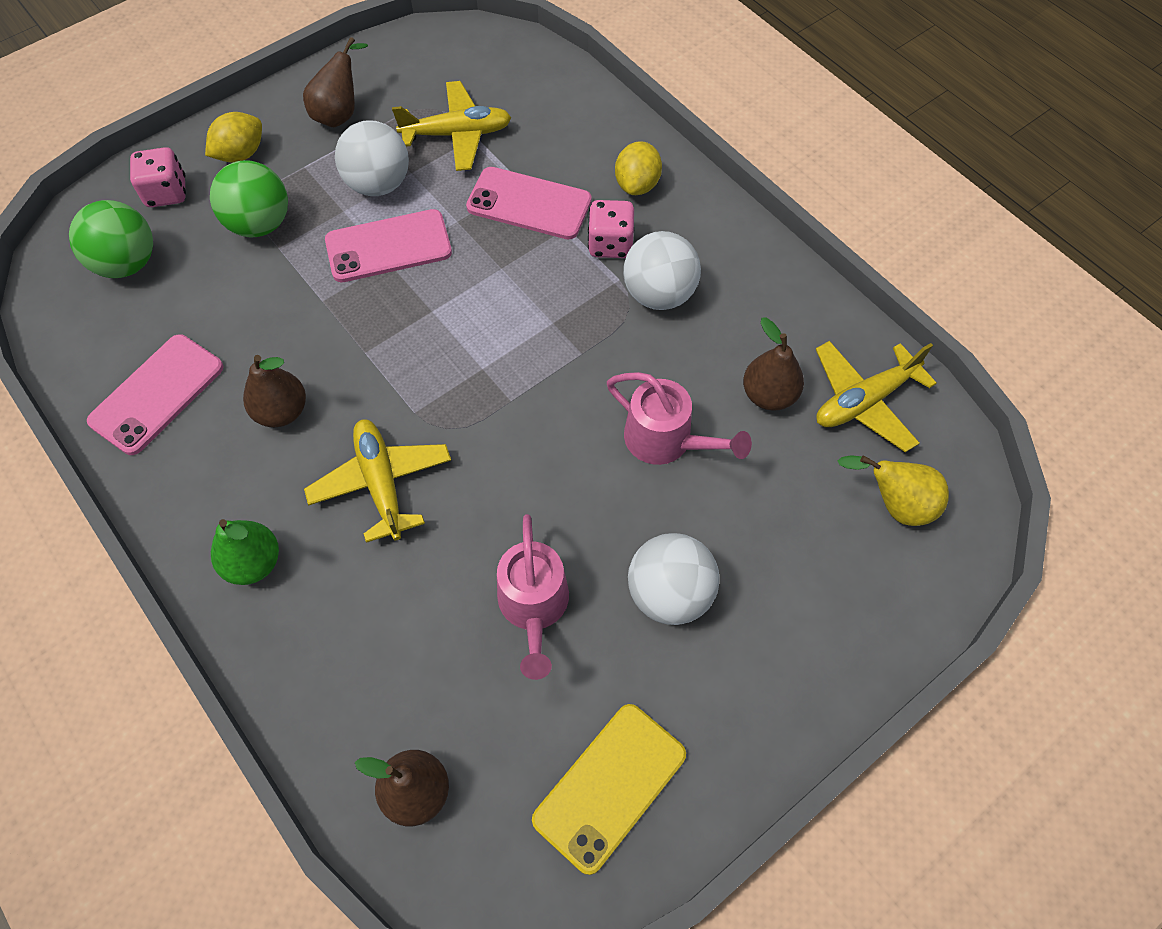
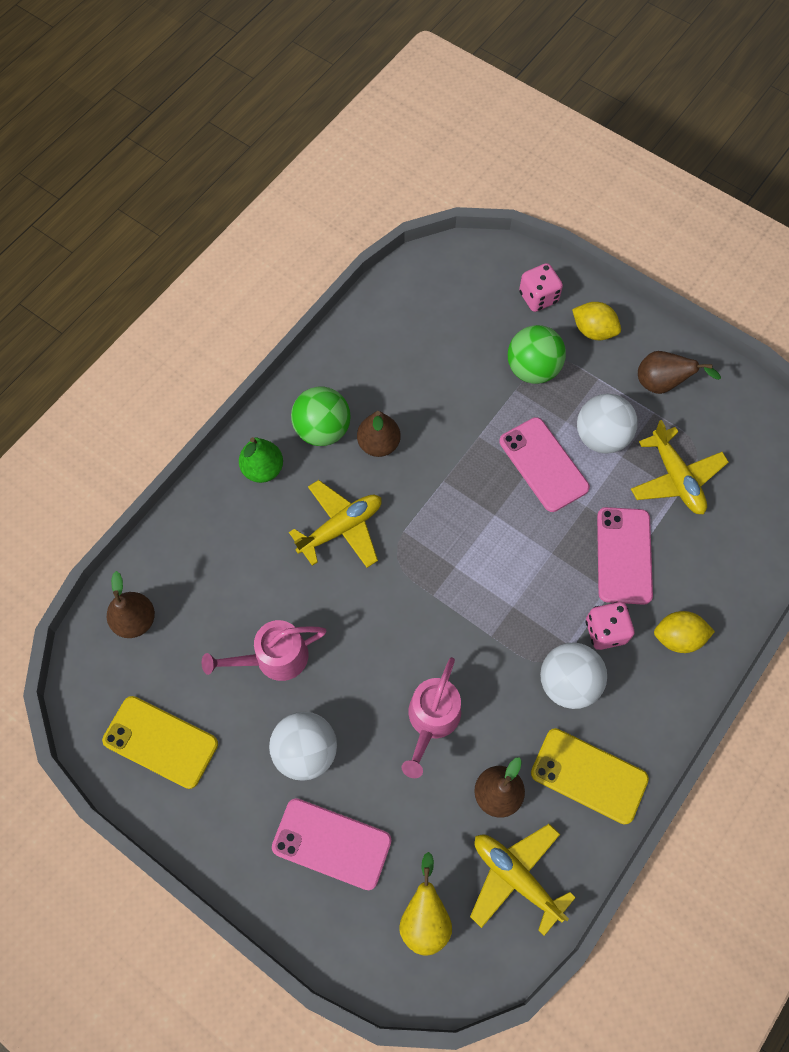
camera: 75 degrees right, 5 degrees up
green ball [69,200,153,278] -> green ball moved to [291,387,351,446]
pink phone [87,334,223,455] -> pink phone moved to [272,798,391,890]
none -> yellow phone [531,728,649,825]

